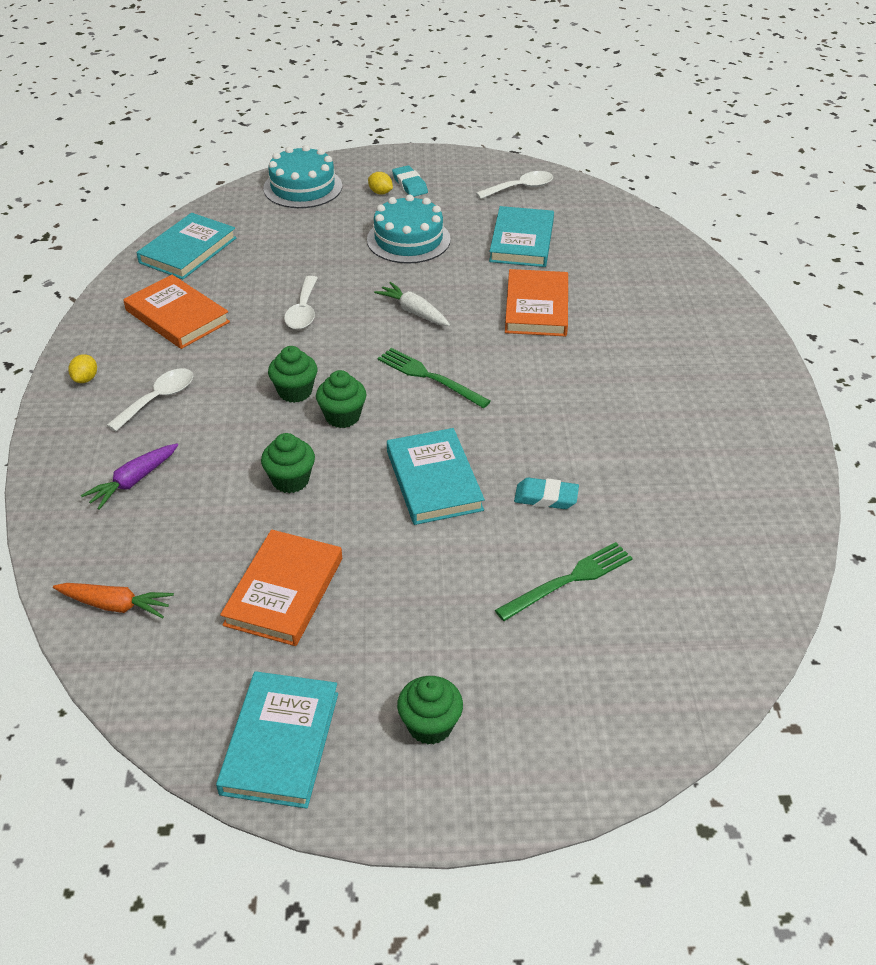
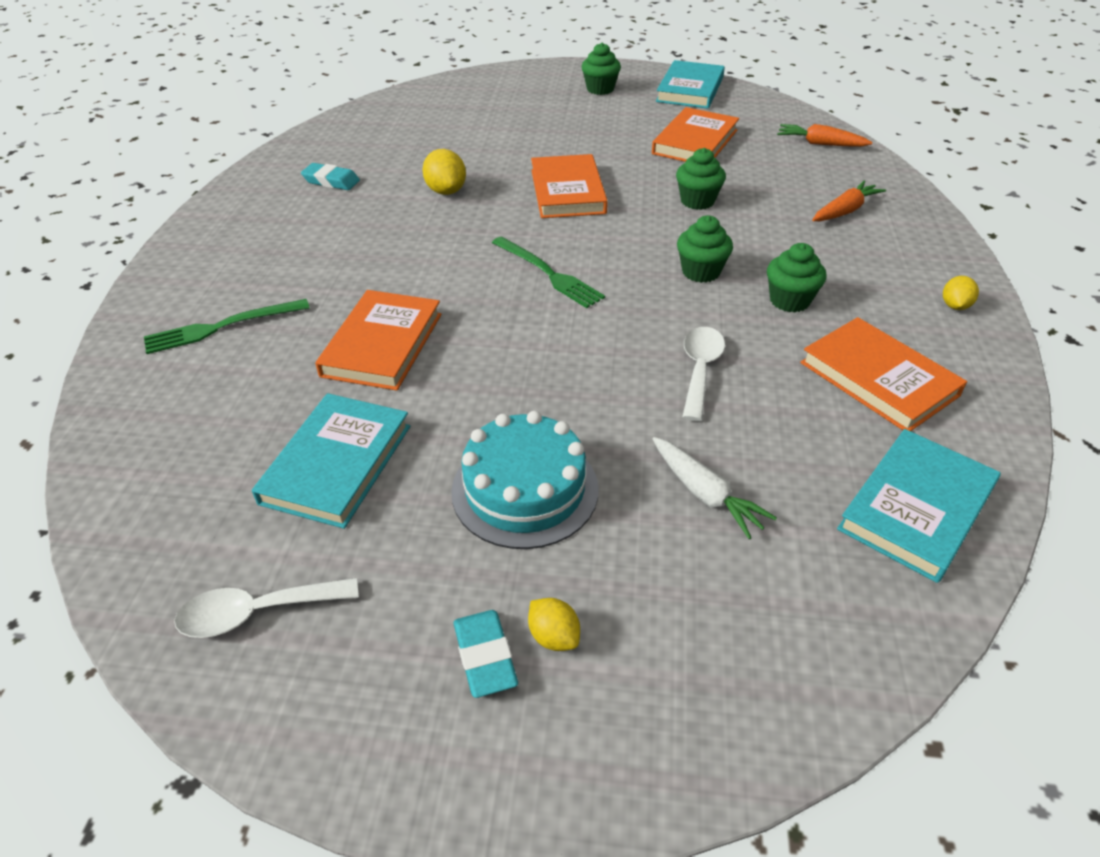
camera: 170 degrees left, 0 degrees up
purple carrot [81,443,178,510] -> orange carrot [812,181,886,221]
white spoon [107,368,193,431] -> none
turquoise cake [263,145,342,208] -> none
green cupcake [316,370,366,428] -> green cupcake moved to [767,243,826,313]
white carrot [374,282,450,326] -> white carrot moved to [653,437,777,539]
turquoise book [387,428,485,525] -> orange book [531,154,608,218]
green fork [495,542,633,621] -> green fork moved to [144,299,310,354]
turquoise eraser [514,478,579,509] -> turquoise eraser moved to [301,163,360,190]
none -> yellow lemon [422,149,466,195]

